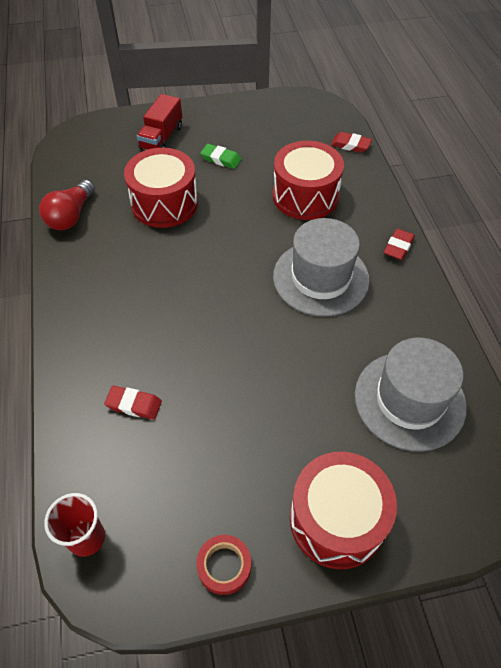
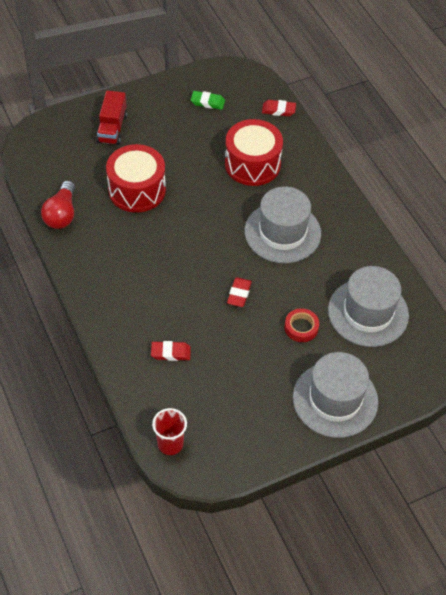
camera: 15 degrees left, 0 degrees up
red tape [196,535,251,595] -> red tape moved to [285,308,319,342]
green eraser [200,144,242,169] -> green eraser moved to [191,91,225,110]
red drum [290,452,397,569] -> grey hat [293,352,378,438]
red eraser [384,228,415,260] -> red eraser moved to [227,277,252,307]

